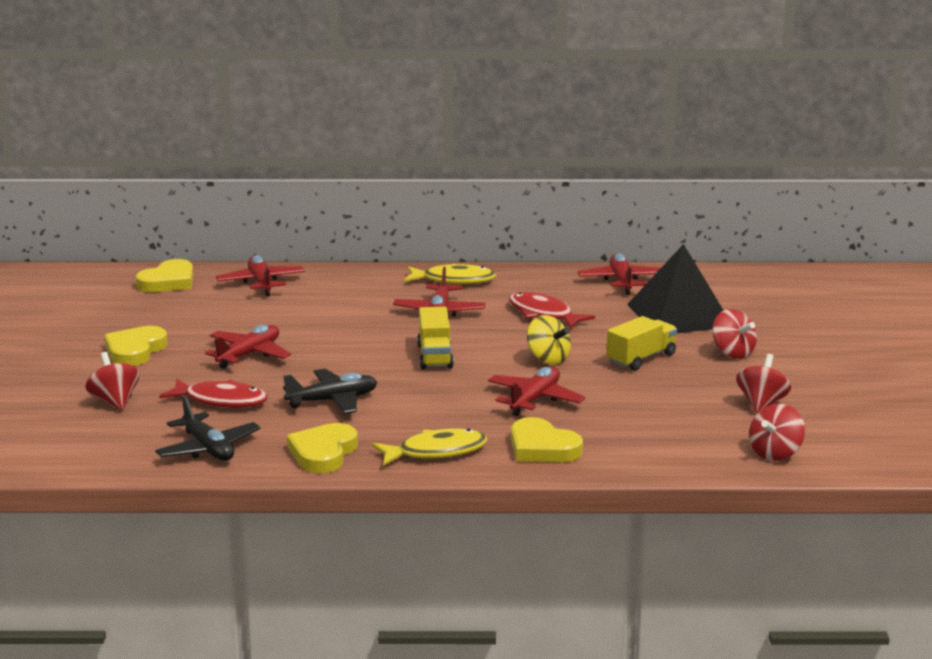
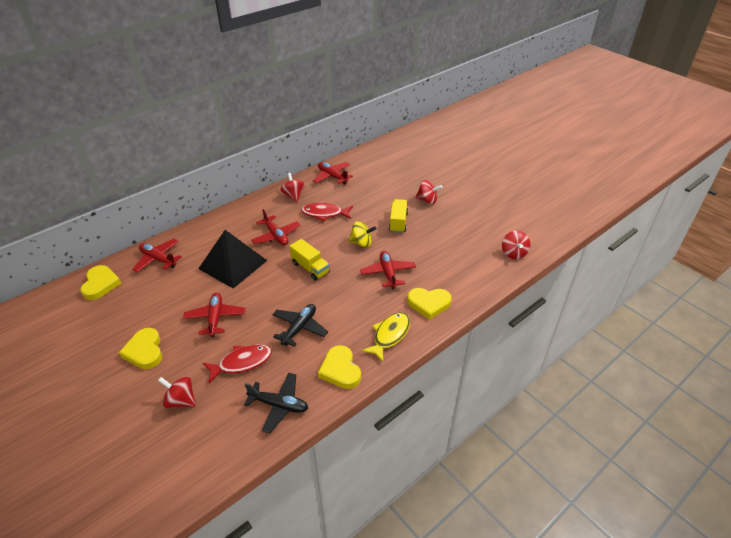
camera: 40 degrees left, 20 degrees up
yellow fish [404,264,496,284] -> none
black pyramid [627,244,724,333] -> black pyramid moved to [198,230,267,289]
red spinning top [736,354,791,413] -> red spinning top moved to [280,173,305,202]

